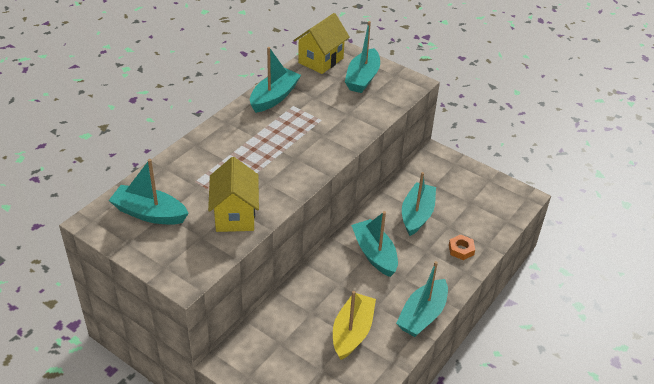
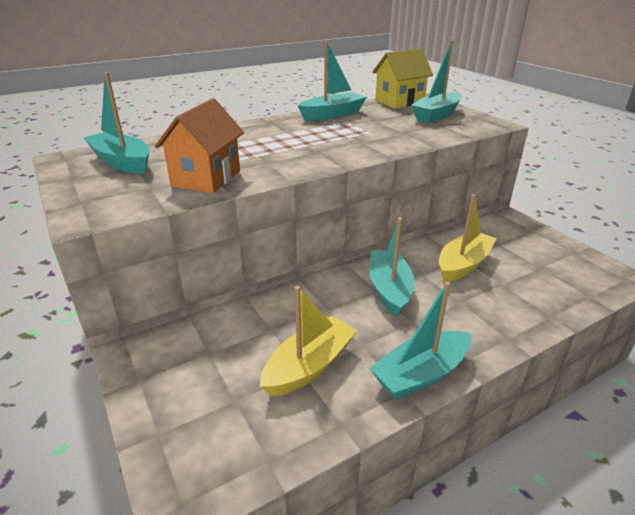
camera: 25 degrees right, 10 degrees down
yellow house [208,157,259,232] -> orange house [155,98,244,193]
turquoise boat [402,172,436,236] -> yellow boat [439,194,497,282]
orange nut [449,234,475,260] -> none

